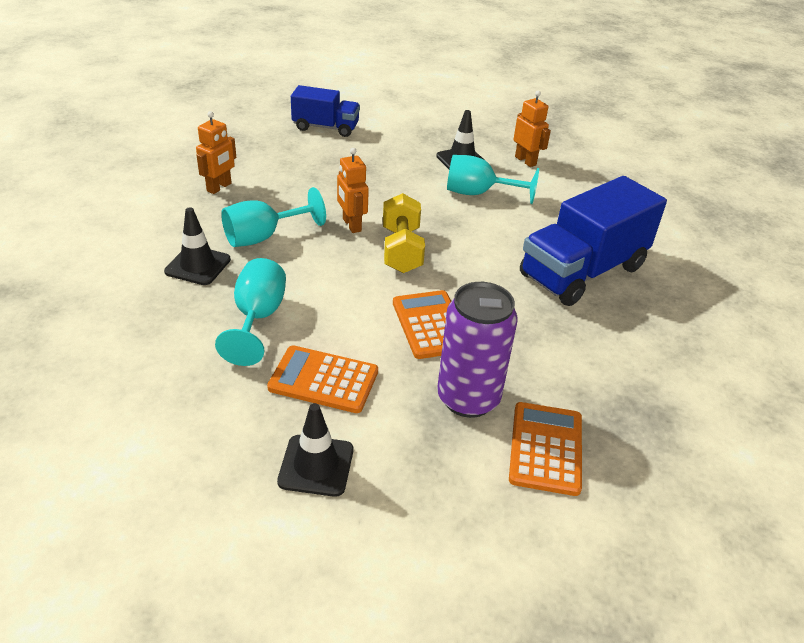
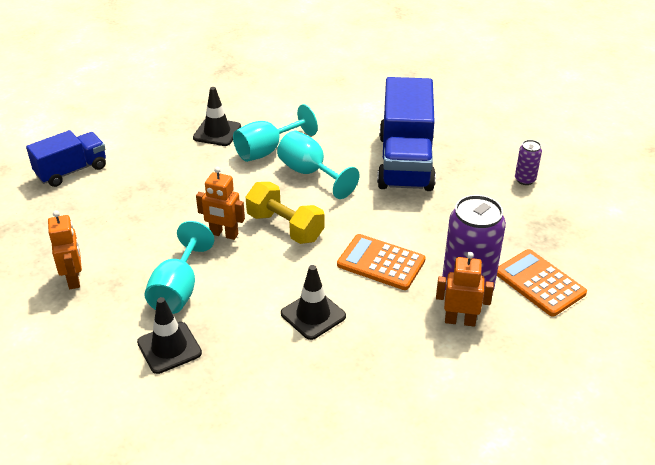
camera: 45 degrees left, 0 degrees up
turquoise goblet [215,258,286,366] -> turquoise goblet moved to [277,131,360,199]
orange calculator [267,345,378,413] -> none
black traffic cone [277,403,353,497] -> black traffic cone moved to [281,265,346,340]
orange robot [513,91,551,167] -> orange robot moved to [436,252,494,327]
none -> purple can [515,140,542,185]

